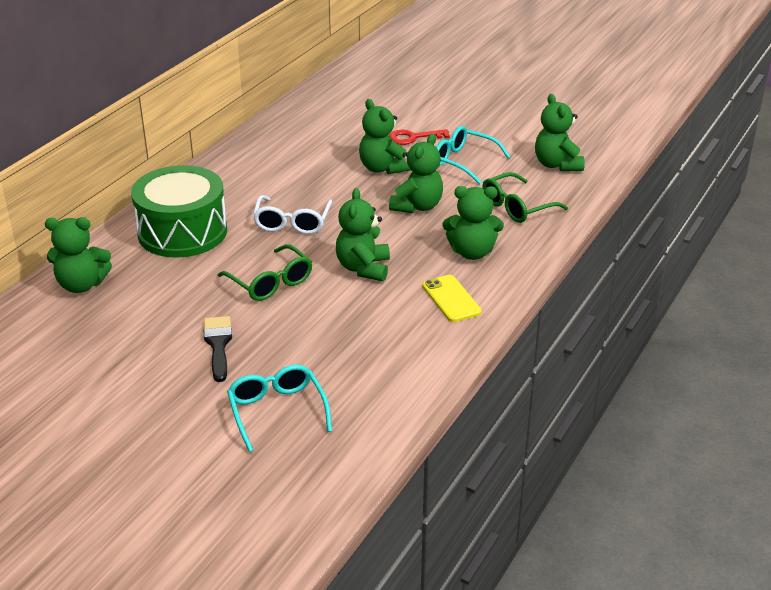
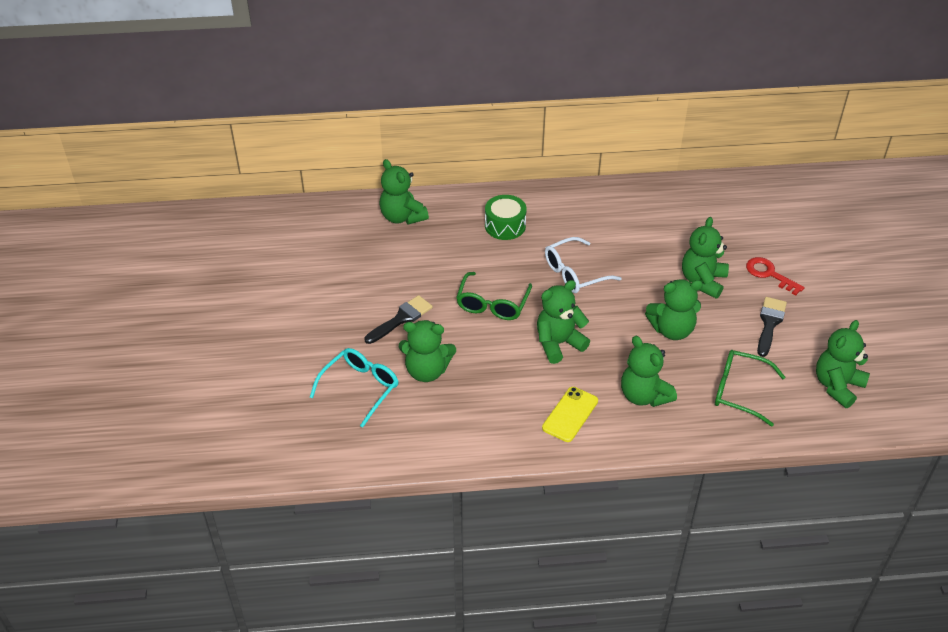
camera: 55 degrees right, 10 degrees up
green drum [131,165,227,258] -> green drum [485,195,527,240], size x0.54
turquoise glasses [436,126,510,185] -> black brush [757,297,787,357]
none -> green teddy bear [399,320,456,382]

